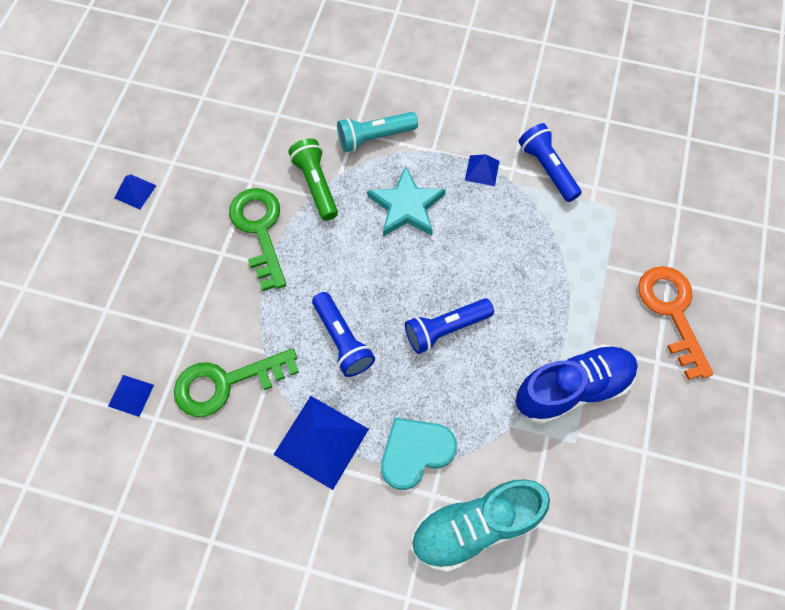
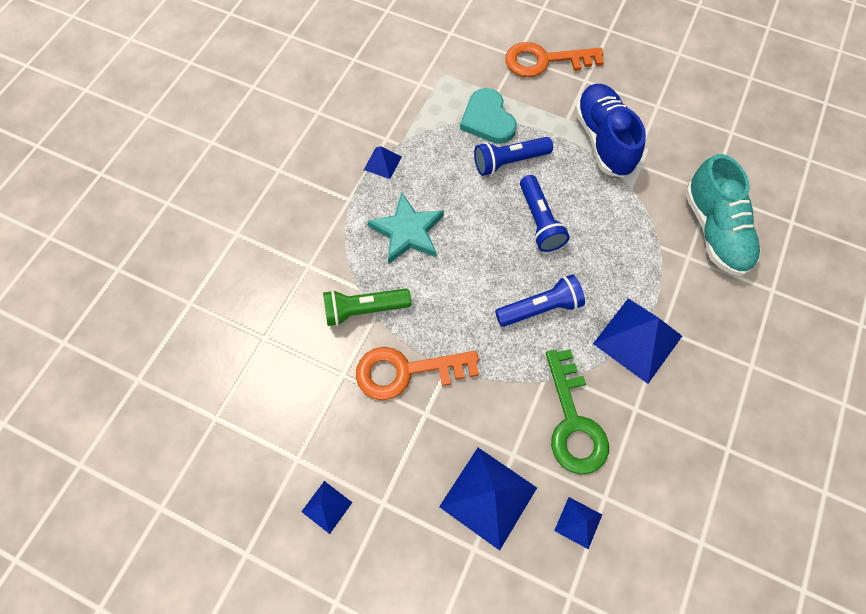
camera: 80 degrees left, 0 degrees up
green key [229,188,286,291] -> orange key [356,347,479,400]
turquoise flashlight [337,112,418,152] -> none
turquoise heart [381,418,457,490] -> turquoise heart moved to [460,88,517,144]
blue flashlight [518,123,582,202] -> blue flashlight moved to [474,137,553,176]
none -> blue pyramid [439,448,537,551]

